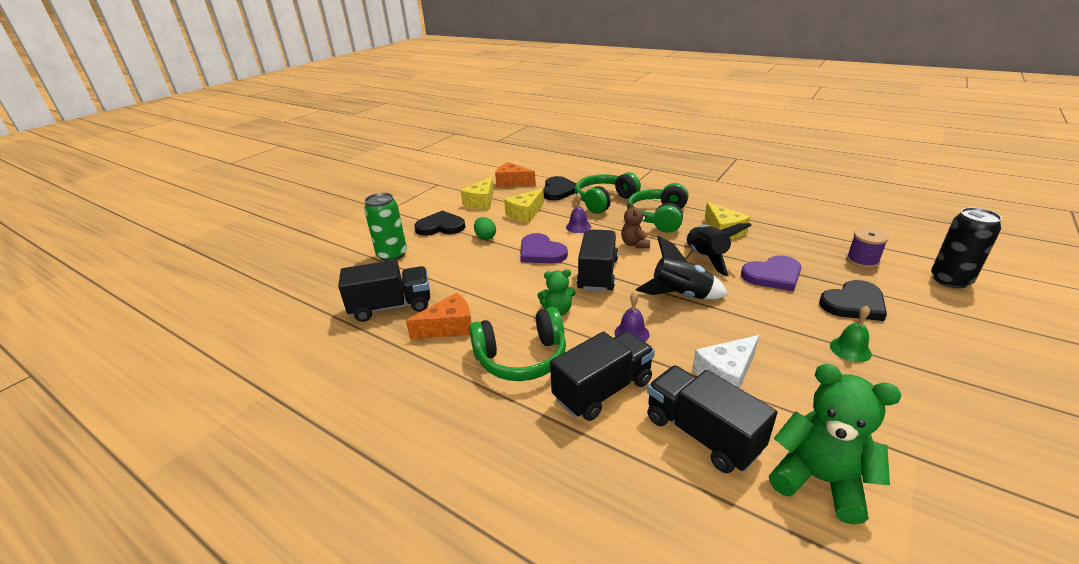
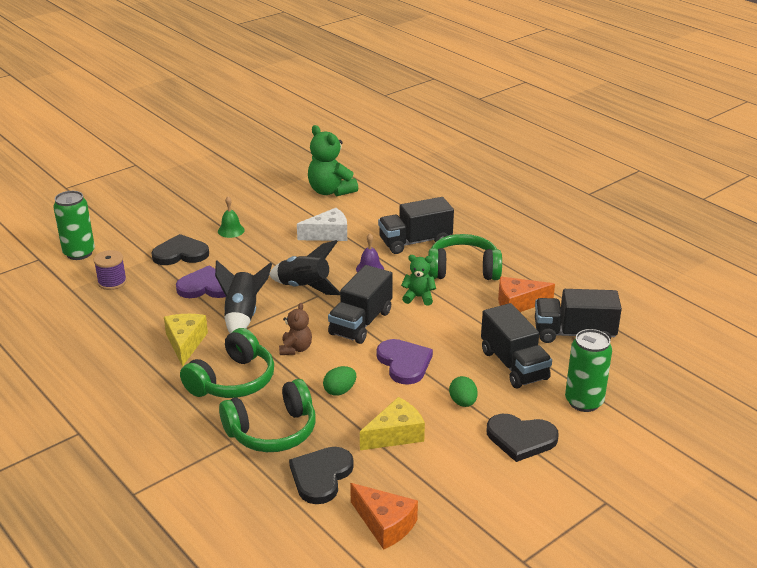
camera: 165 degrees left, 0 degrees up
yellow cheese [461,177,494,209] -> none
purple bell [566,193,591,233] -> green egg [323,366,356,396]
black truck [647,366,777,473] -> black truck moved to [481,303,552,388]
black can [931,207,1002,289] -> green can [53,191,95,260]

